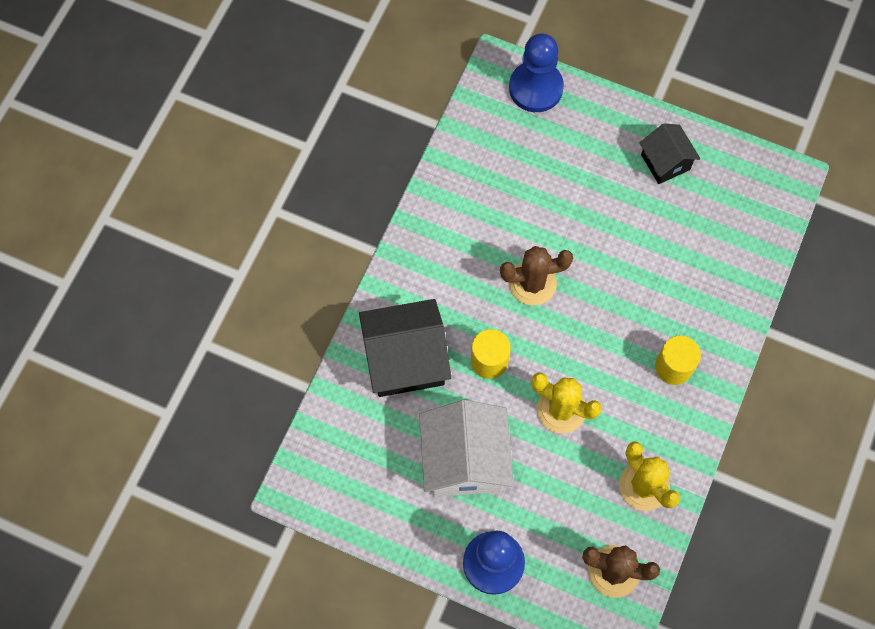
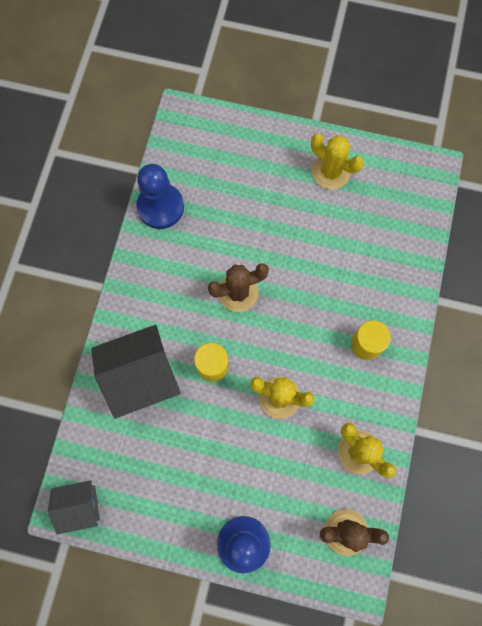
camera: 10 degrees left, 5 degrees up
white house [419,400,514,497] -> none
blue pawn [509,33,564,112] -> blue pawn moved to [136,164,184,229]
black house [640,123,700,184] -> yellow cactus [311,134,364,189]
none -> grey house [48,480,100,535]

